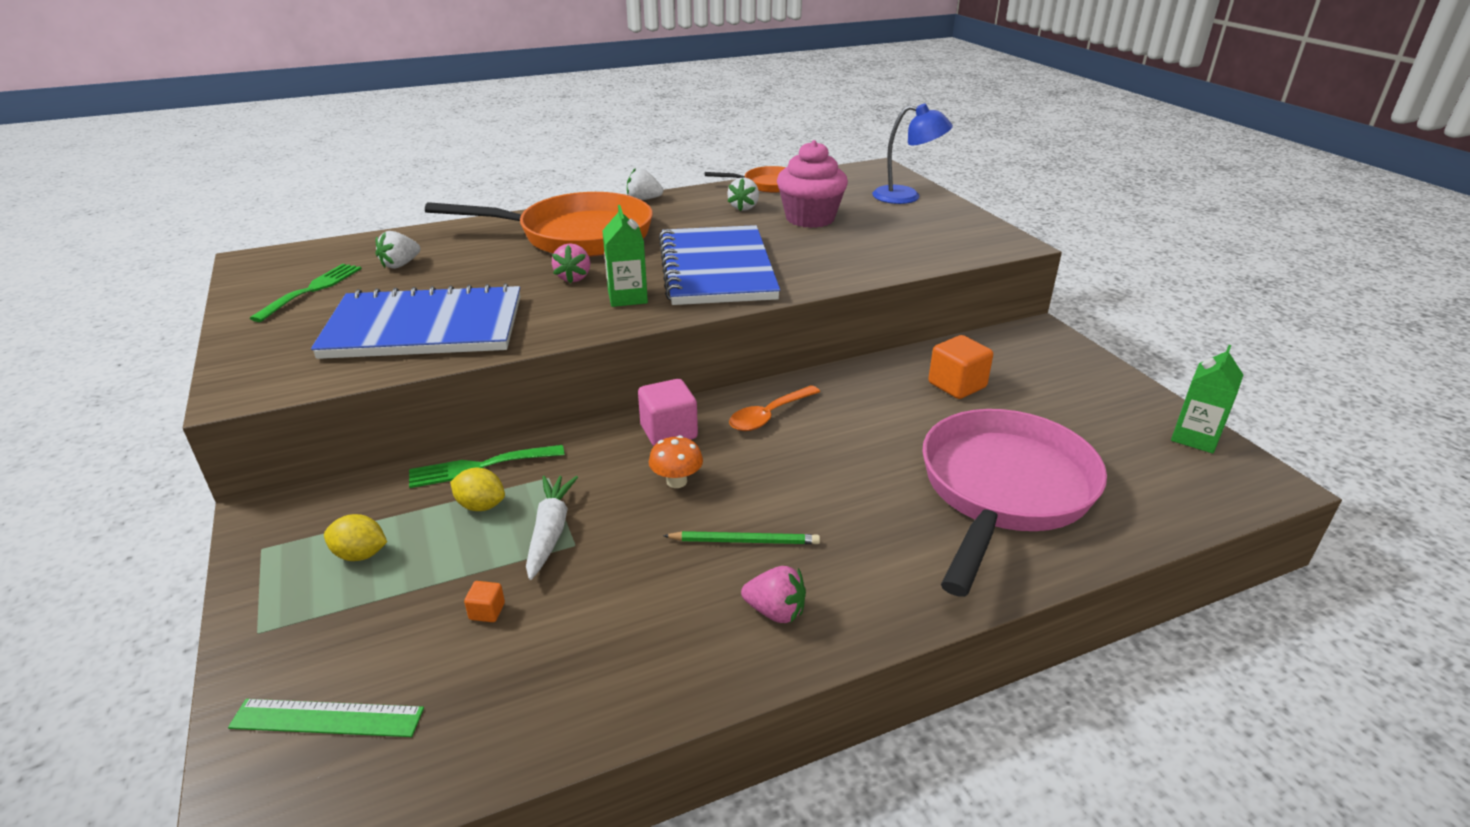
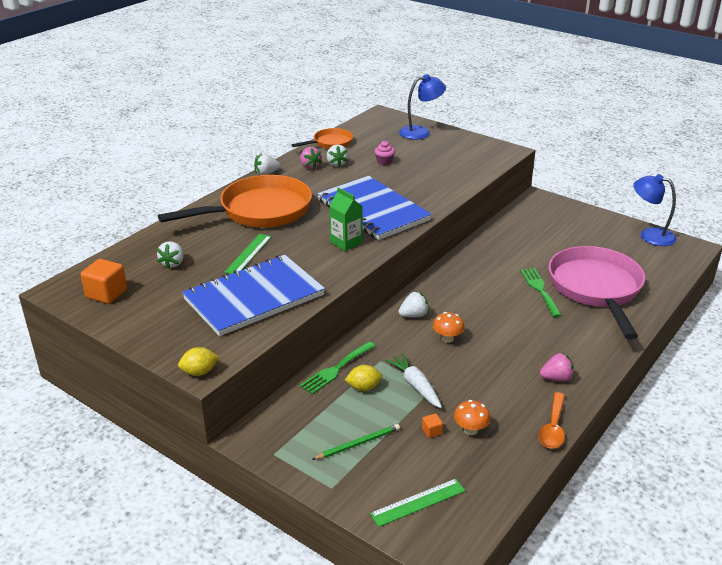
camera: 30 degrees left, 0 degrees up
green fork [250,264,362,322] -> green fork moved to [520,268,562,317]
yellow lemon [324,514,387,561] -> yellow lemon moved to [178,347,219,376]
pink strawberry [552,243,590,284] -> pink strawberry moved to [300,147,322,169]
pink cube [638,379,698,446] -> white strawberry [398,292,429,317]
green pencil [663,531,820,544] -> green pencil moved to [312,424,400,460]
orange spoon [729,385,820,431] -> orange spoon moved to [539,392,565,449]
pink cupcake [777,140,848,228] -> pink cupcake [374,141,395,165], size x0.45
orange cube [928,335,993,399] -> orange cube moved to [81,259,127,304]
green carton [1171,345,1243,453] -> blue lamp [633,174,676,246]
none -> green ruler [224,234,272,274]
none -> orange mushroom [454,400,490,435]

